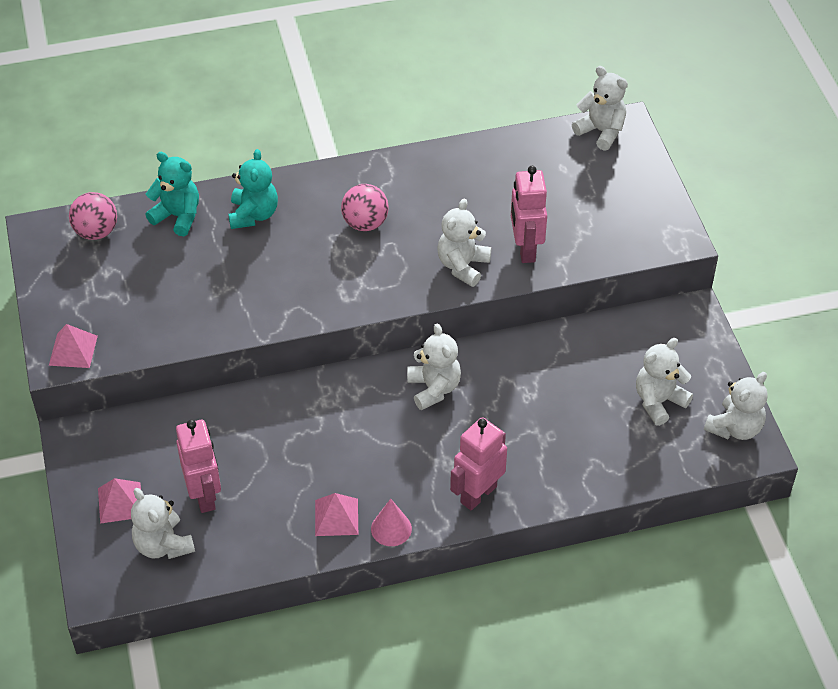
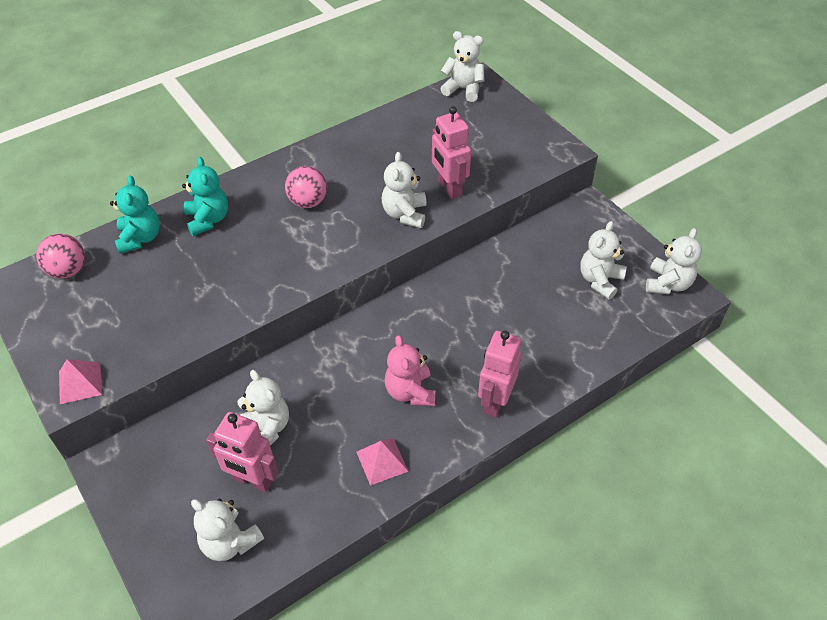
camera: 20 degrees left, 0 degrees up
pink pyramid [98,478,141,524] -> none
turquoise teddy bear [145,152,199,236] -> turquoise teddy bear turned 75 degrees clockwise [110,175,160,254]
pink robot [176,420,221,513] -> pink robot turned 150 degrees clockwise [206,412,278,492]
pink cone [371,499,412,546] -> none
white teddy bear [407,323,461,410] -> white teddy bear moved to [237,370,289,446]
none -> pink teddy bear [385,335,435,406]

